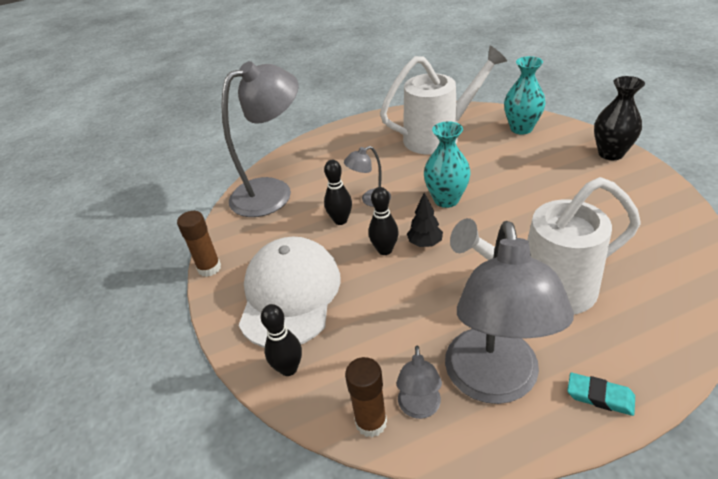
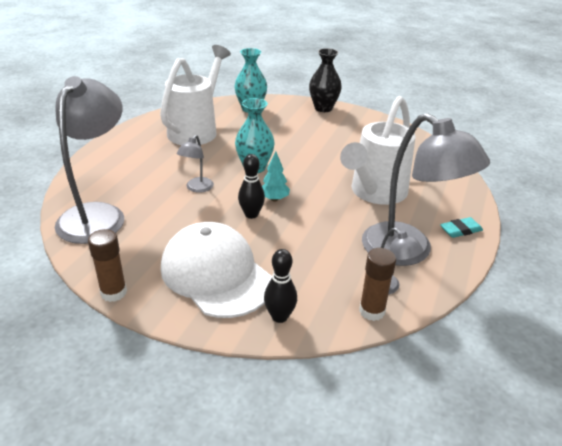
camera: 50 degrees left, 5 degrees down
black bowling pin [324,160,352,225] -> none
black tree [407,193,443,247] -> turquoise tree [262,151,290,201]

